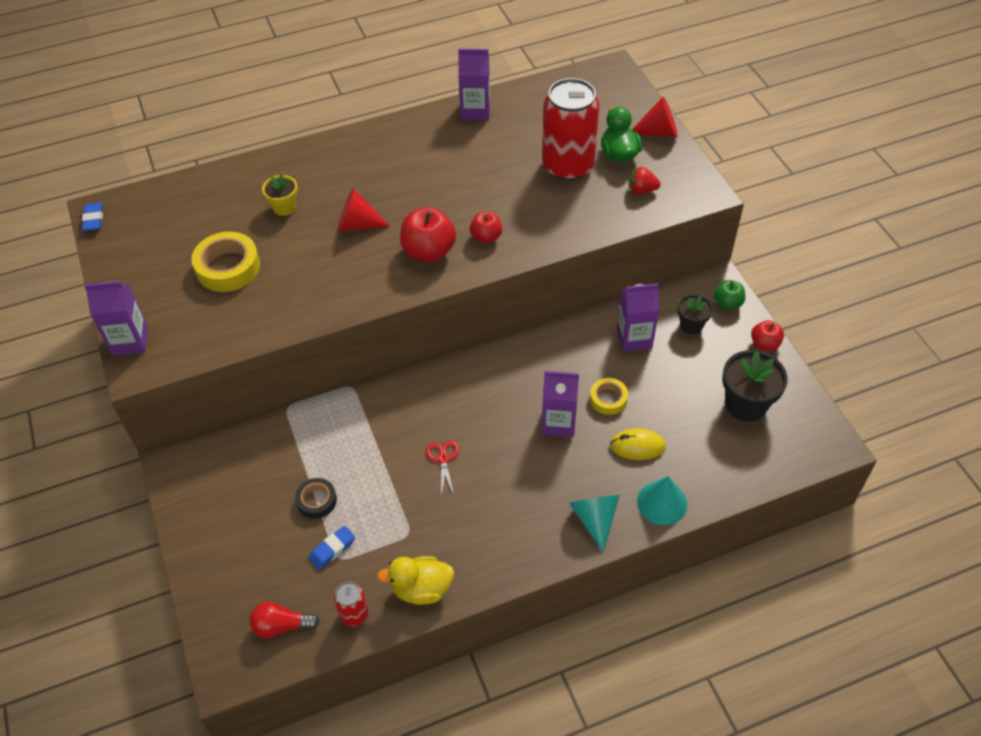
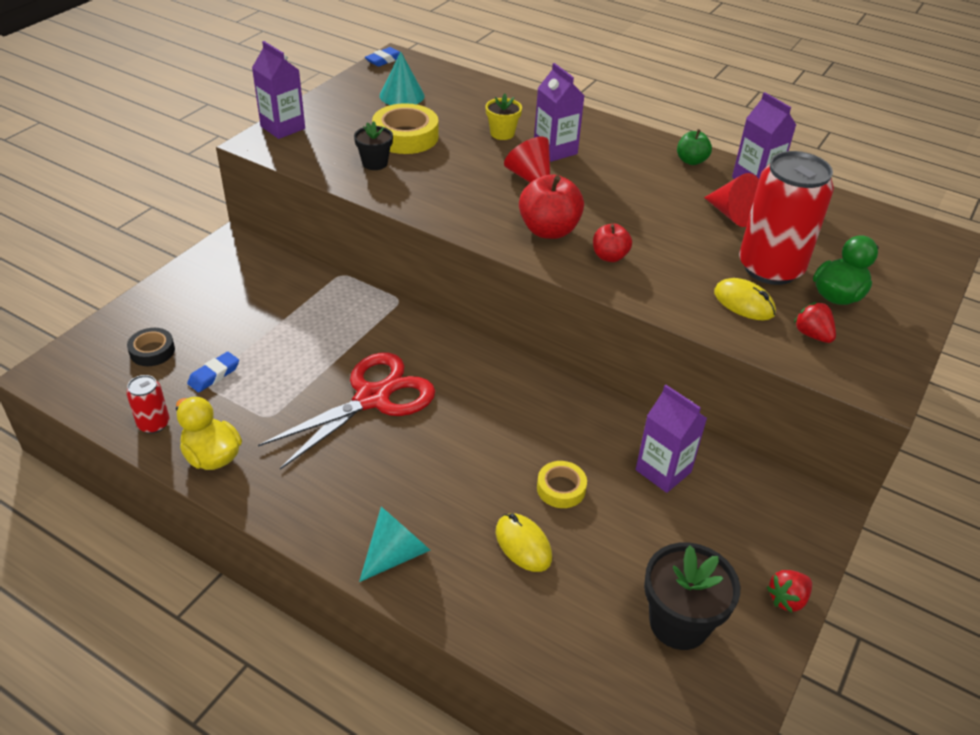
camera: 50 degrees right, 10 degrees down
red light bulb [250,602,320,638] -> none
black tape [295,478,337,519] -> black tape moved to [127,328,175,366]
blue eraser [308,526,355,570] -> blue eraser turned 60 degrees counterclockwise [187,352,239,393]
red scissors [426,441,459,496] -> red scissors [258,353,435,470], size x2.42
purple carton [542,371,579,437] -> purple carton moved to [534,63,584,162]
red cone [632,97,678,137] -> red cone moved to [704,173,759,227]
turquoise cone [637,476,687,525] -> turquoise cone moved to [380,52,424,105]
black flower pot [678,294,713,334] -> black flower pot moved to [354,121,393,170]
green apple [714,280,745,310] -> green apple moved to [677,129,712,165]
red apple [751,320,784,351] -> red strawberry [767,570,812,612]
none -> yellow mouse [714,278,776,320]

